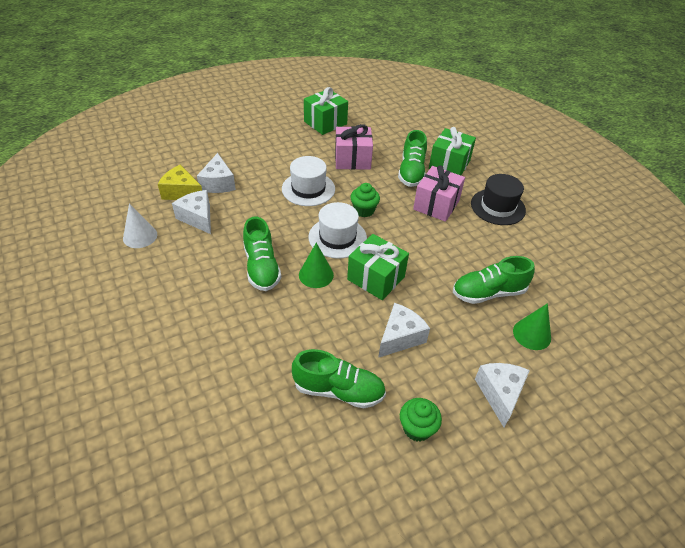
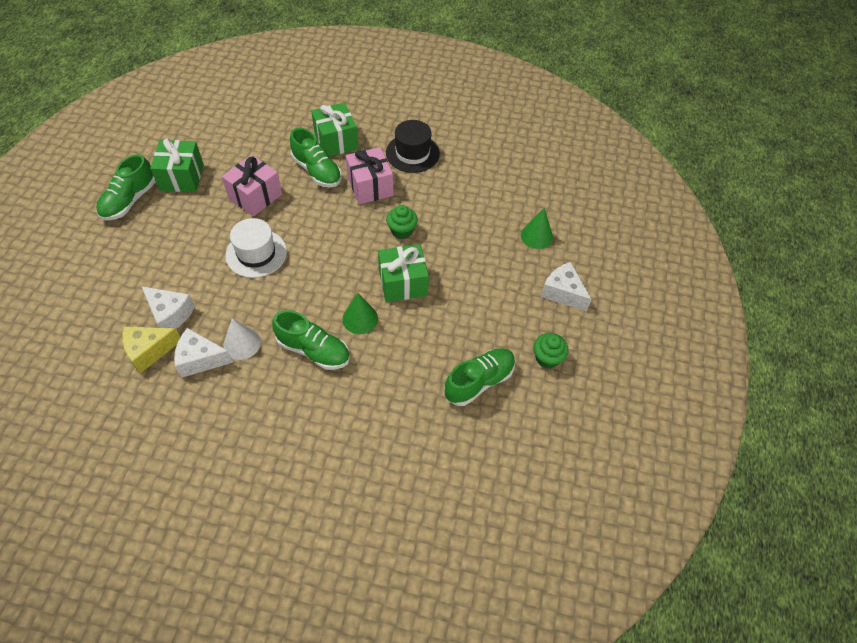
camera: 50 degrees left, 10 degrees up
white cone [123,203,157,248] -> white cone moved to [223,318,261,360]
white hat [308,202,367,259] -> none
green cupcake [350,183,380,217] -> green cupcake moved to [386,205,418,239]
white cheese [378,303,430,358] -> none
green shoe [453,256,535,304] -> green shoe moved to [96,154,155,221]

